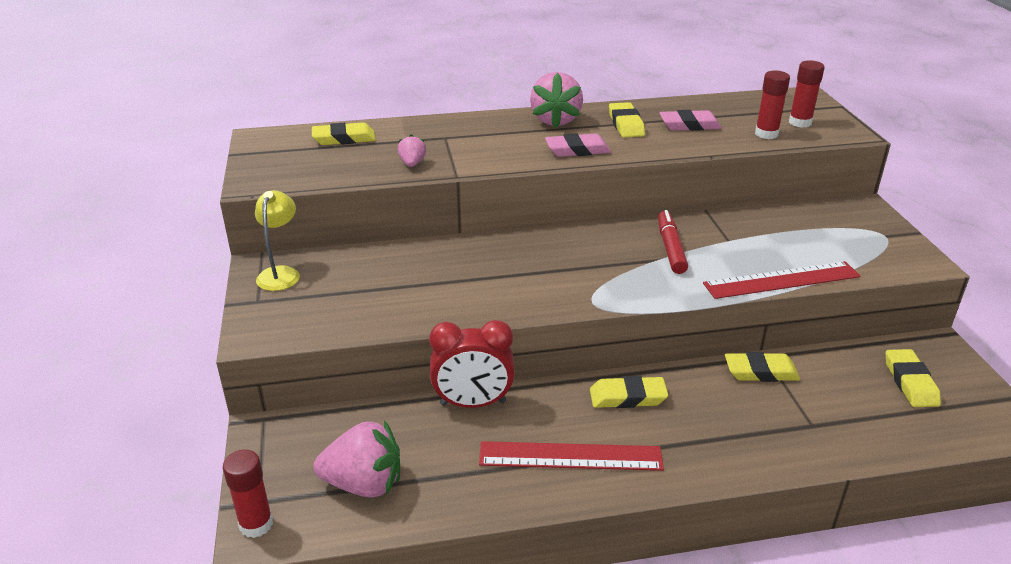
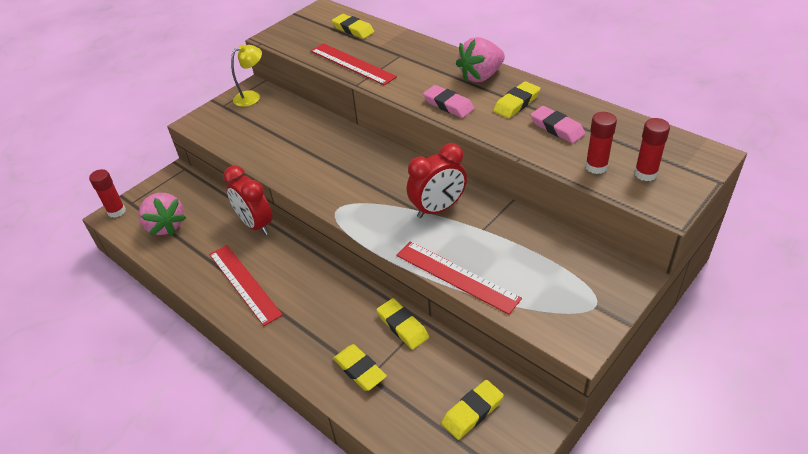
camera: 55 degrees right, 10 degrees up
pink strawberry [398,134,426,167] -> red ruler [311,43,397,85]
yellow eraser [590,376,668,408] -> yellow eraser moved to [333,344,387,391]
red marker [658,210,688,274] -> red clock [407,143,467,218]

